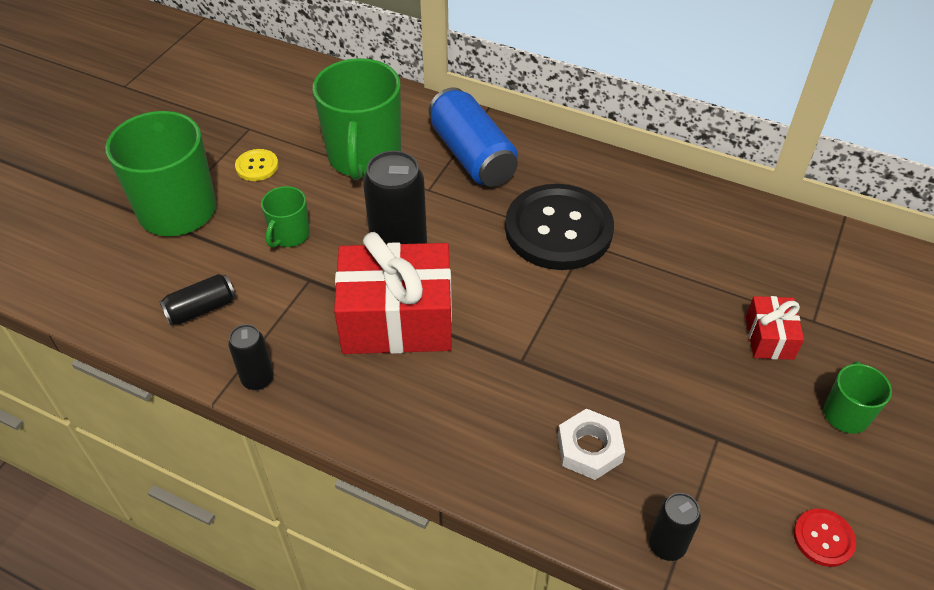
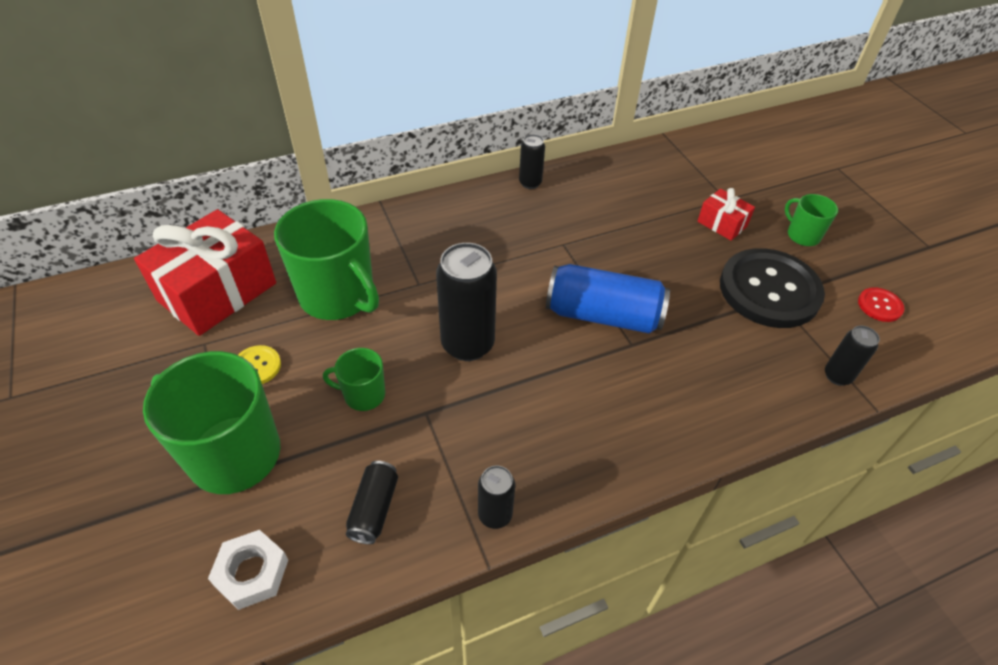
camera: 50 degrees left, 0 degrees up
green mug [261,186,310,248] -> green mug turned 120 degrees clockwise [323,348,385,411]
red gift [334,232,452,354] -> red gift moved to [134,209,276,336]
blue can [429,87,518,187] -> blue can moved to [546,264,670,333]
black button [505,184,614,270] -> black button moved to [720,248,825,328]
white nut [558,408,625,480] -> white nut moved to [208,530,288,610]
none -> black can [519,134,545,189]

